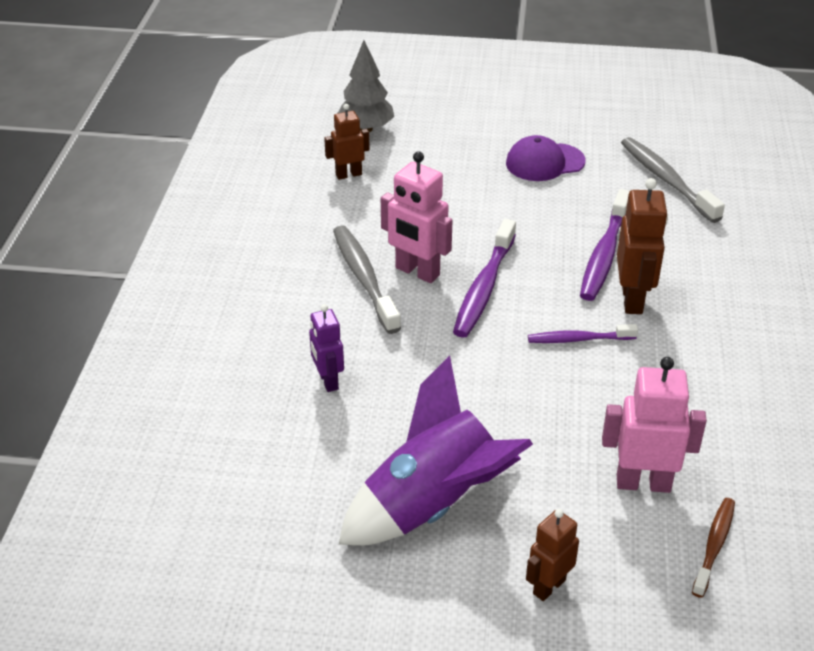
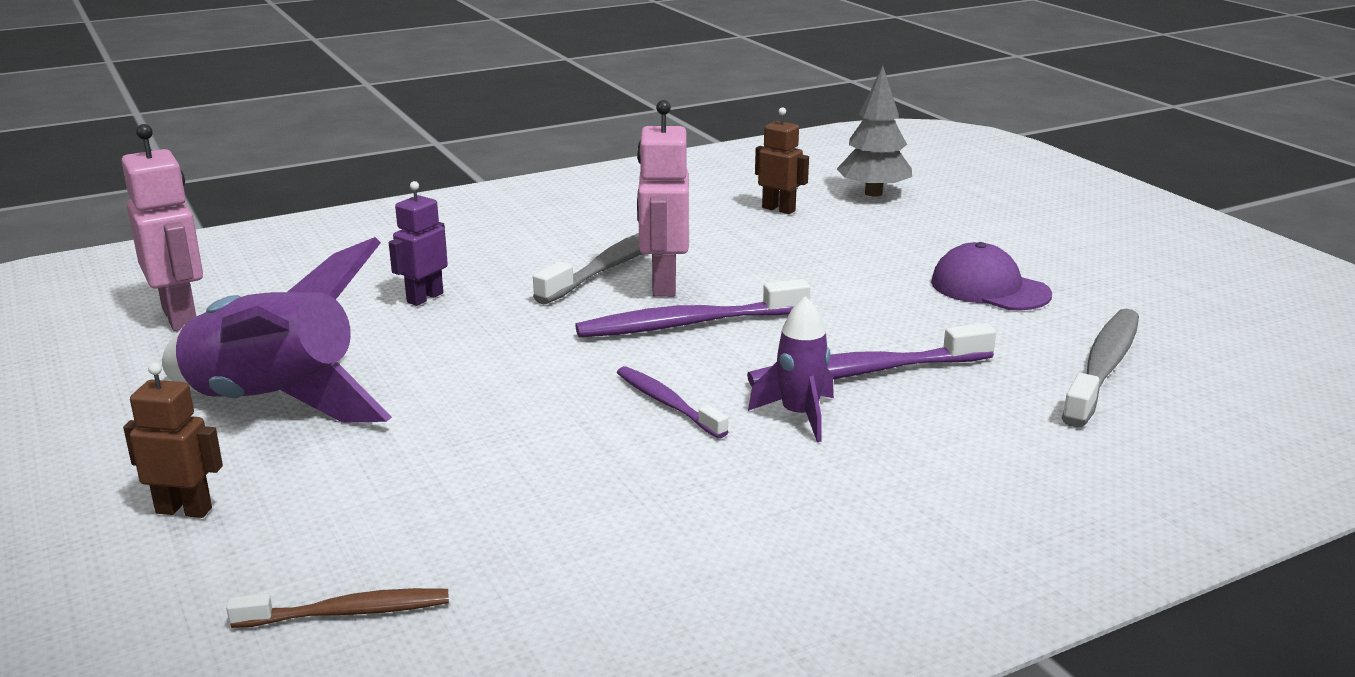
camera: 55 degrees right, 15 degrees down
pink robot [602,357,707,493] -> pink robot moved to [121,124,203,331]
brown robot [617,178,668,314] -> purple rocket [748,296,834,442]

